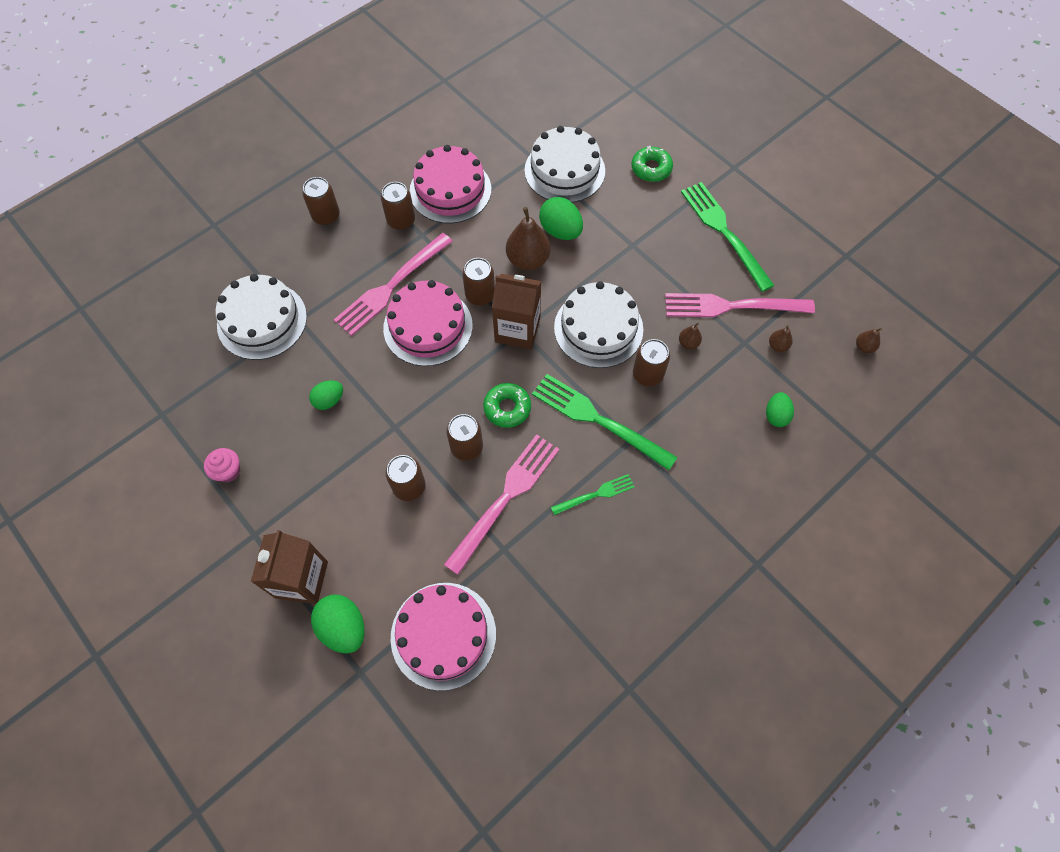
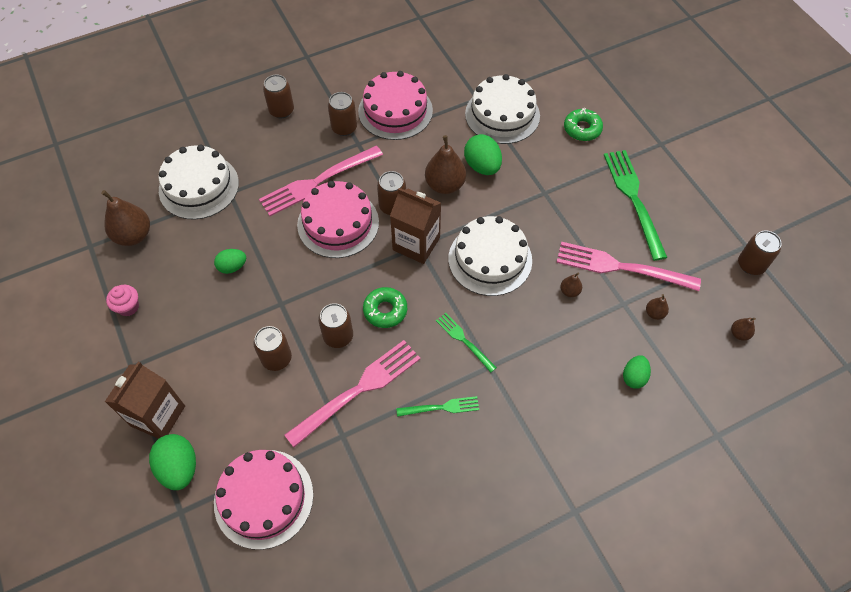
camera: 15 degrees right, 5 degrees down
green fork [532,374,678,470] -> green fork [436,313,497,373], size x0.53
brown can [633,339,670,386] -> brown can moved to [738,231,781,275]
none -> brown pear [101,190,150,246]

